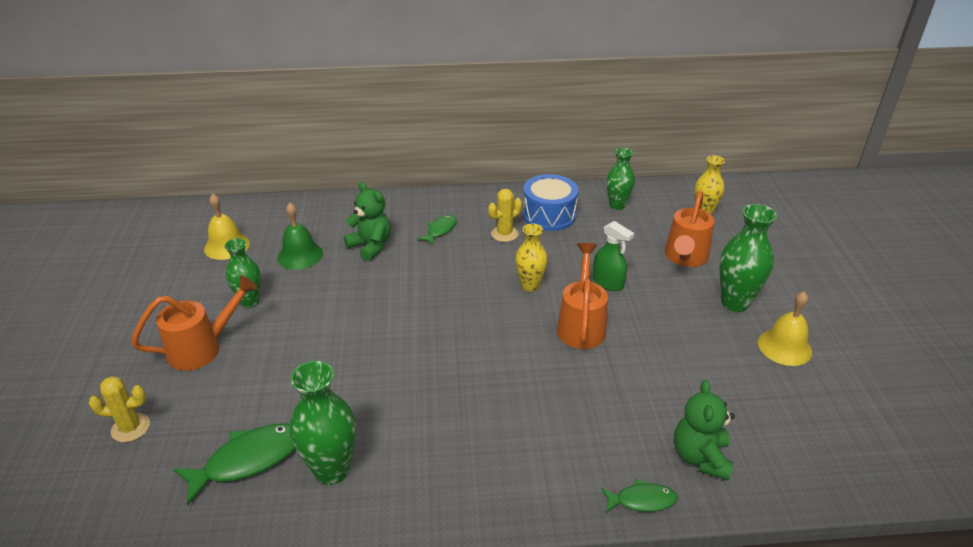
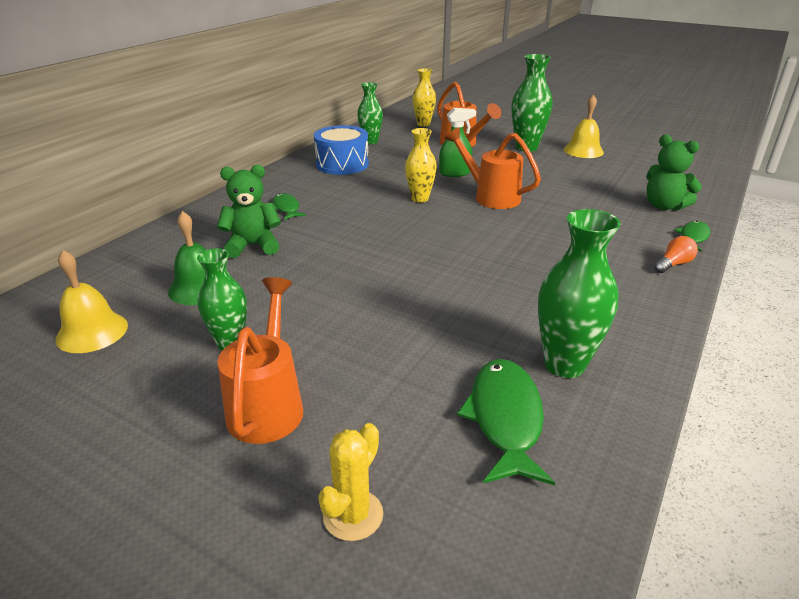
camera: 55 degrees left, 5 degrees down
yellow cactus [488,189,522,242] -> none
none -> orange light bulb [654,236,698,273]

